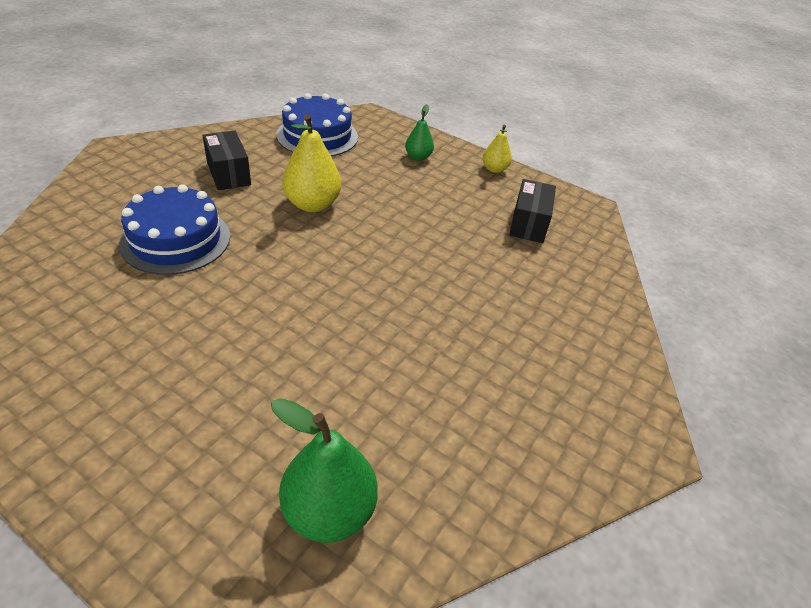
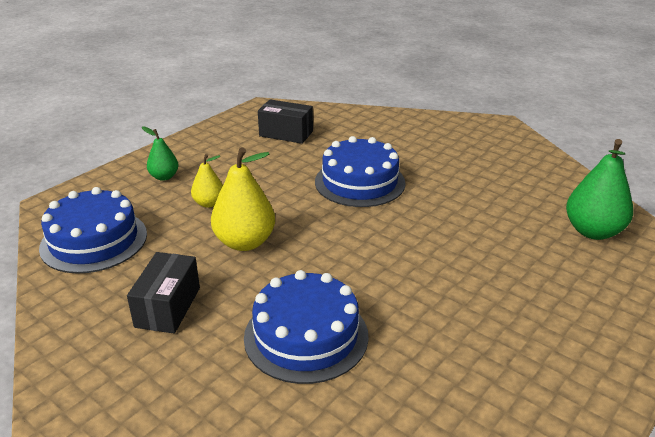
camera: 80 degrees left, 10 degrees down
black box [202,131,251,190] -> black box turned 60 degrees counterclockwise [127,252,200,333]
yellow pear [483,125,512,173] -> yellow pear moved to [191,154,223,208]
none -> blue cake [315,136,406,207]

